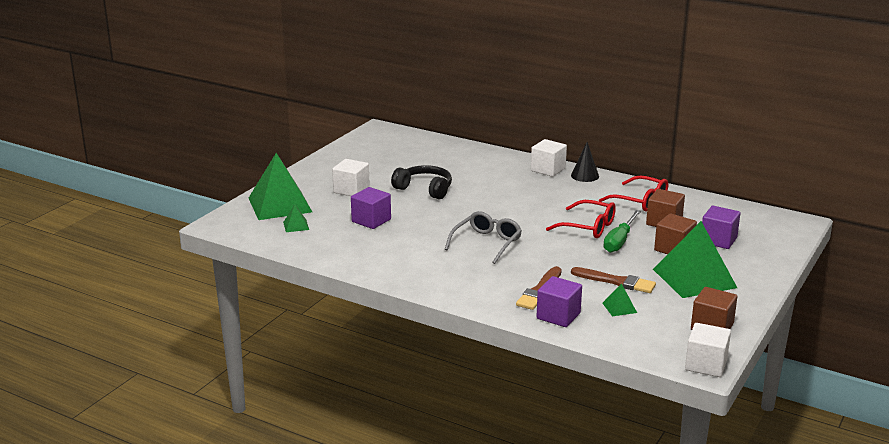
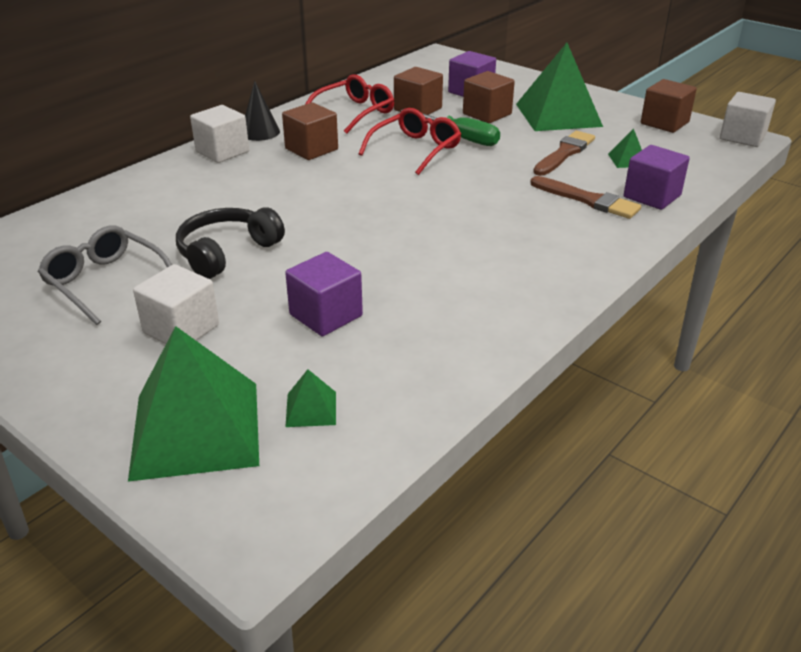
camera: 80 degrees left, 10 degrees up
grey glasses [445,211,522,264] -> grey glasses moved to [38,226,172,325]
none -> brown cube [282,103,338,160]

